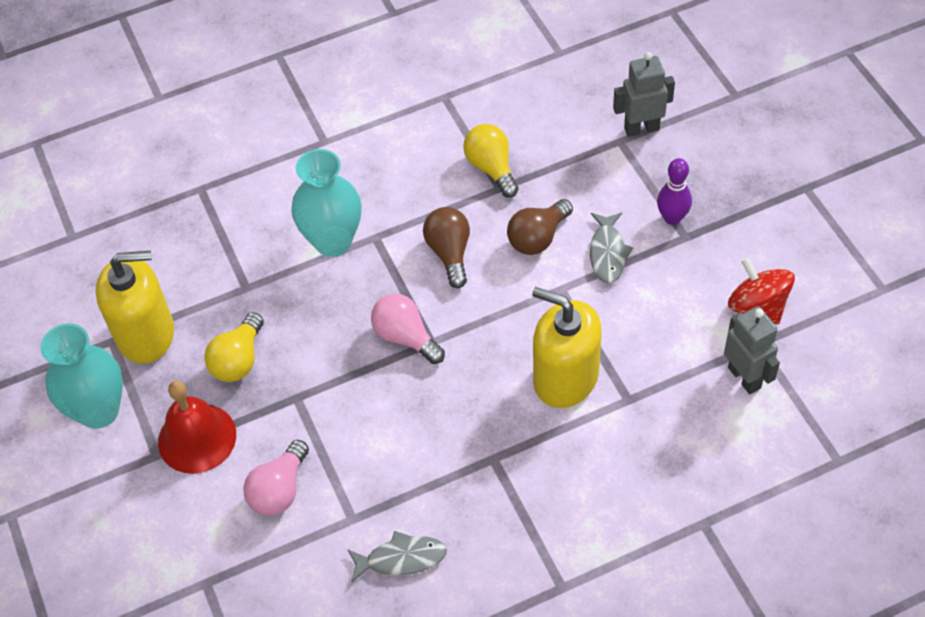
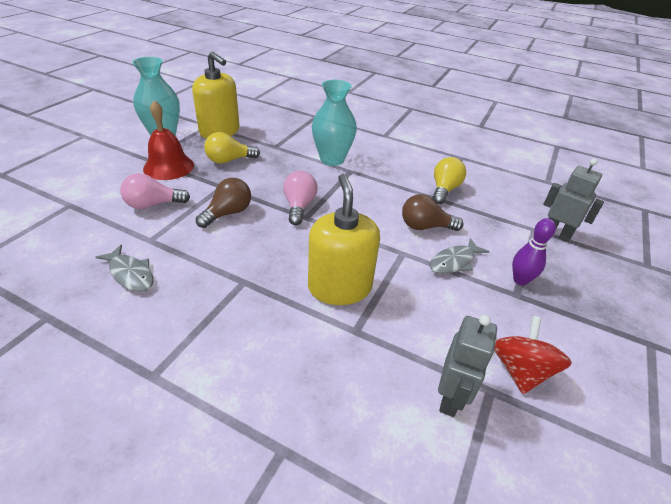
camera: 45 degrees right, 15 degrees down
brown light bulb [423,207,470,288] -> brown light bulb moved to [196,178,251,228]

